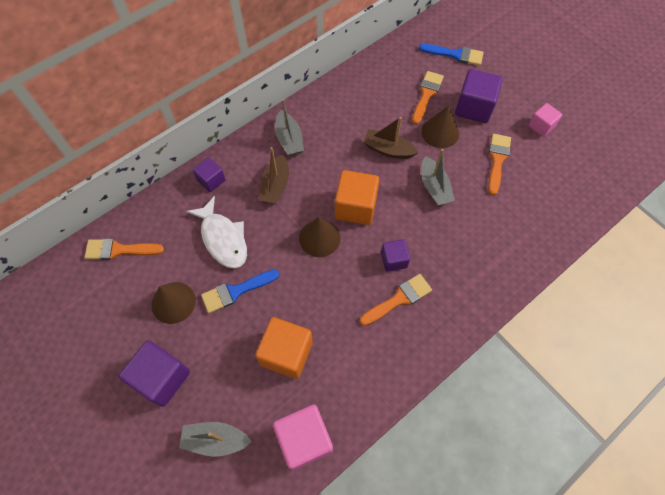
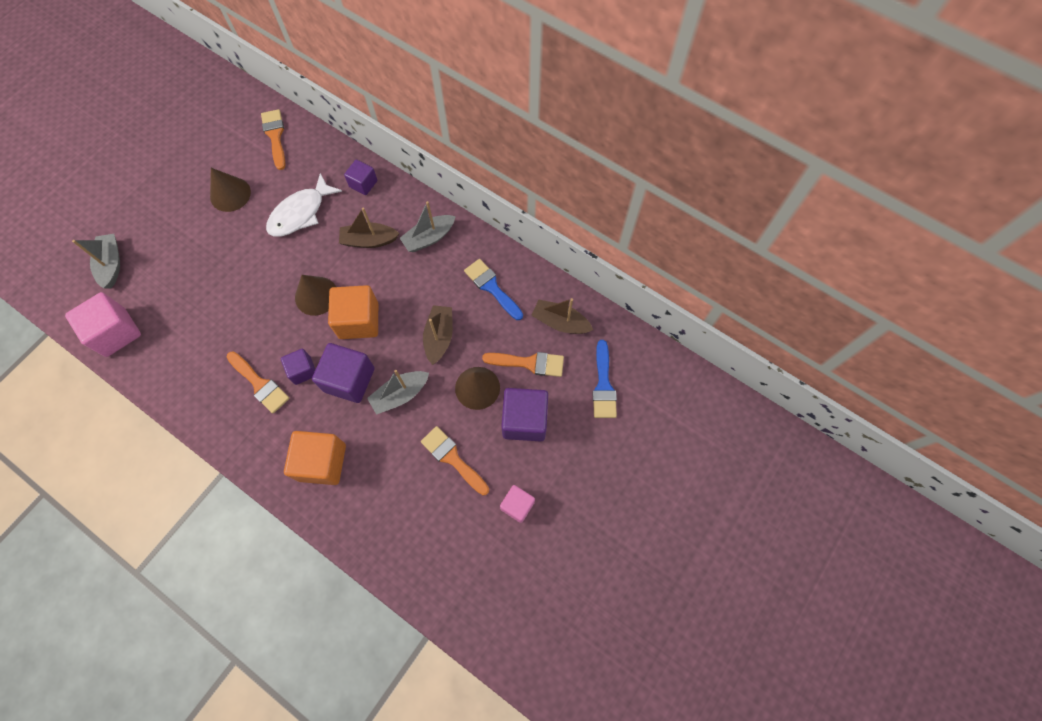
camera: 75 degrees right, 5 degrees up
purple cube [119,340,190,407] -> purple cube moved to [312,343,375,403]
blue brush [201,269,279,313] -> blue brush moved to [464,259,523,320]
orange cube [255,317,313,379] -> orange cube moved to [284,431,346,485]
orange brush [488,134,511,195] -> orange brush turned 135 degrees counterclockwise [421,426,489,495]
none -> brown boat [531,298,593,334]

